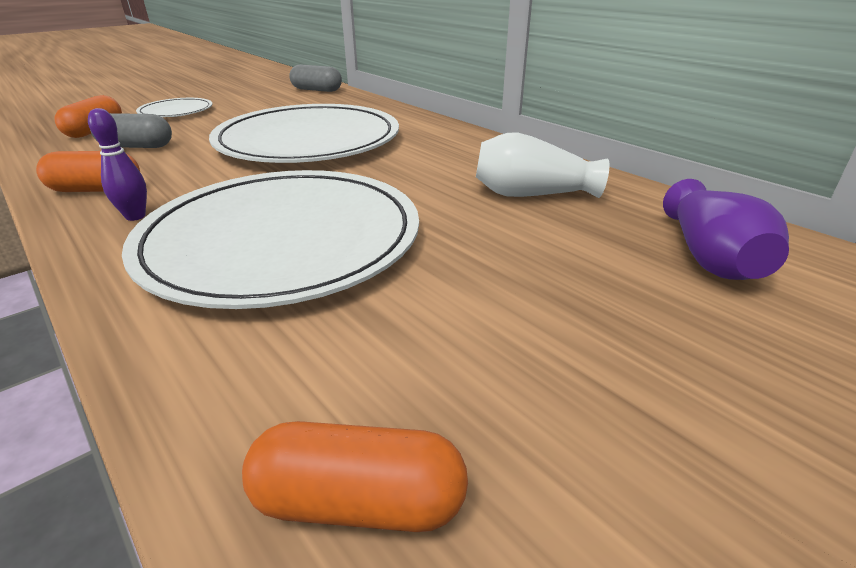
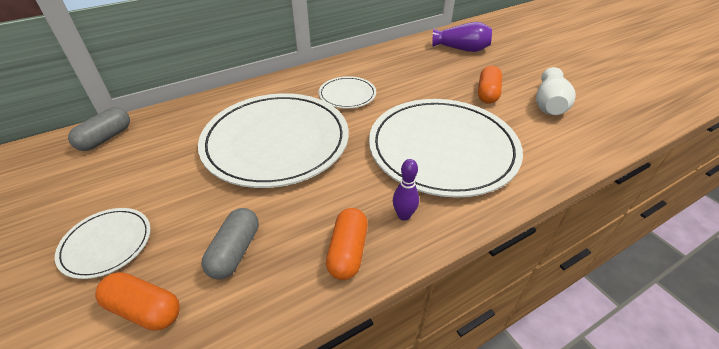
camera: 80 degrees left, 10 degrees up
orange capsule [242,421,468,532] -> orange capsule moved to [478,66,502,104]
white vase [476,133,609,198] -> white vase moved to [536,67,576,115]
none -> white plate [319,76,376,108]

